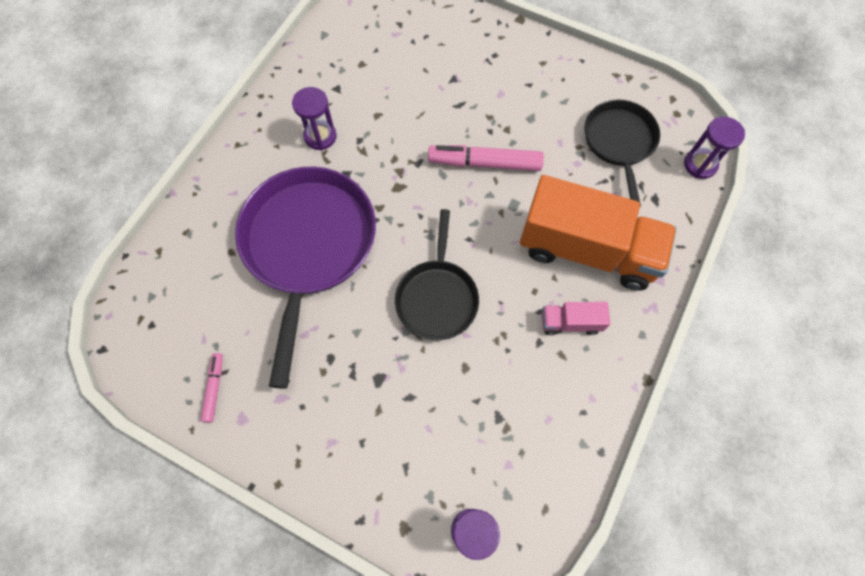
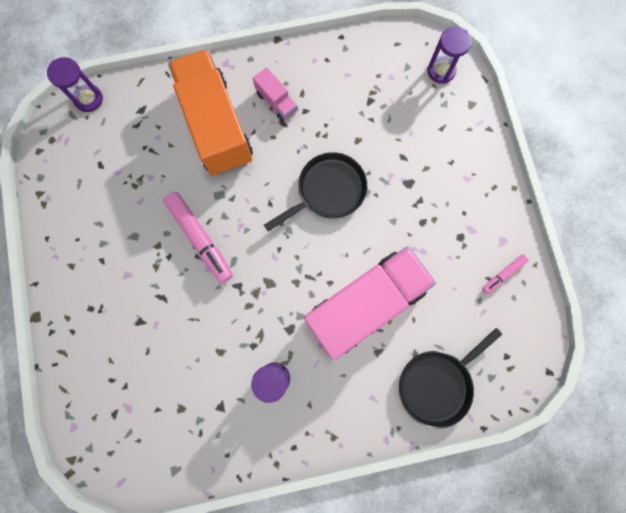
camera: 130 degrees left, 10 degrees up
purple pan [235,167,376,389] -> pink truck [304,246,436,360]
black pan [584,99,660,206] -> black pan moved to [399,328,502,429]

